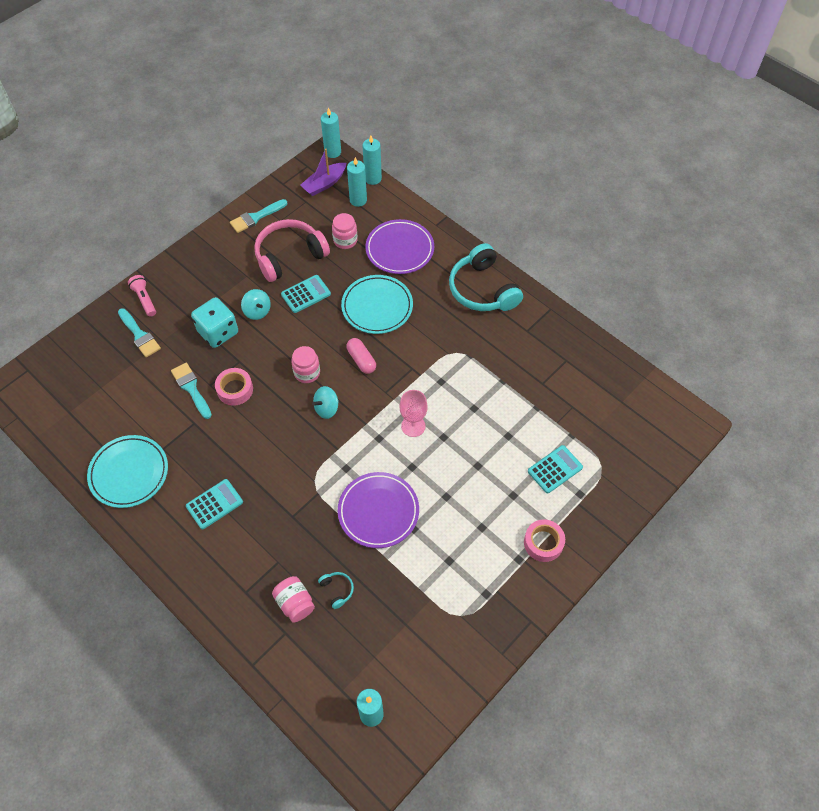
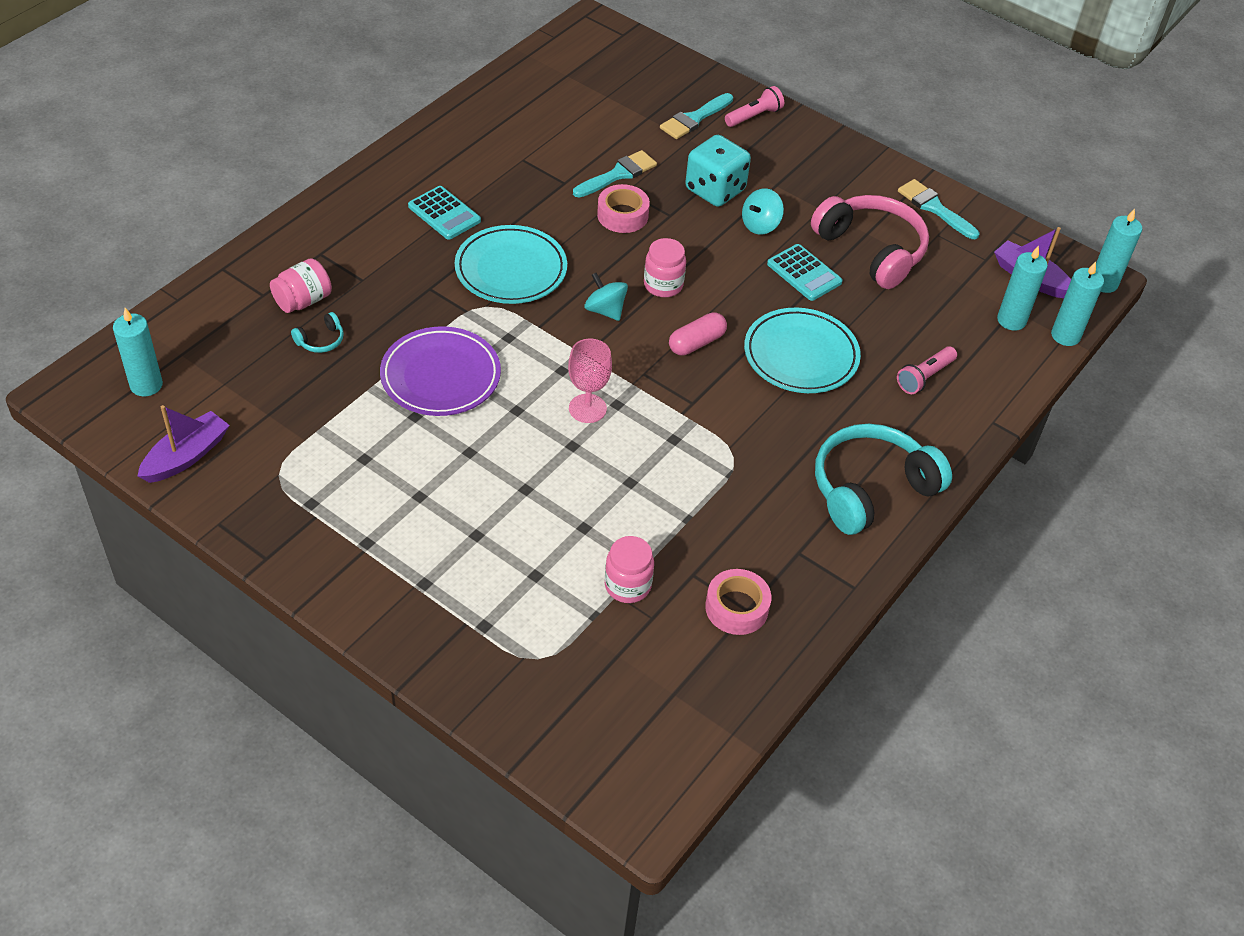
camera: 80 degrees right, 10 degrees down
turquoise plate [87,435,168,508] -> turquoise plate moved to [455,225,567,304]
pink jar [332,213,358,249] -> pink jar moved to [605,536,654,603]
purple plate [365,219,434,274] -> pink flashlight [897,346,957,394]
pink tape [524,519,565,562] -> pink tape moved to [705,569,771,635]
turquoise calculator [528,445,583,493] -> none
none -> purple boat [137,405,230,483]

